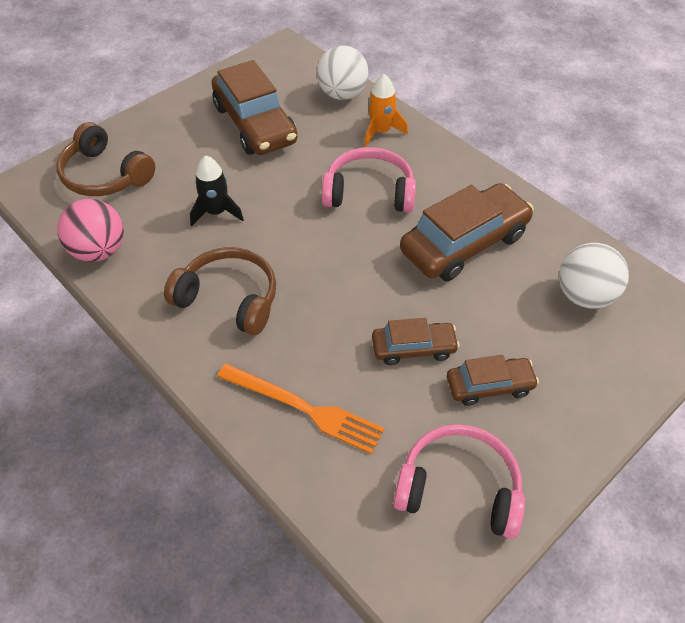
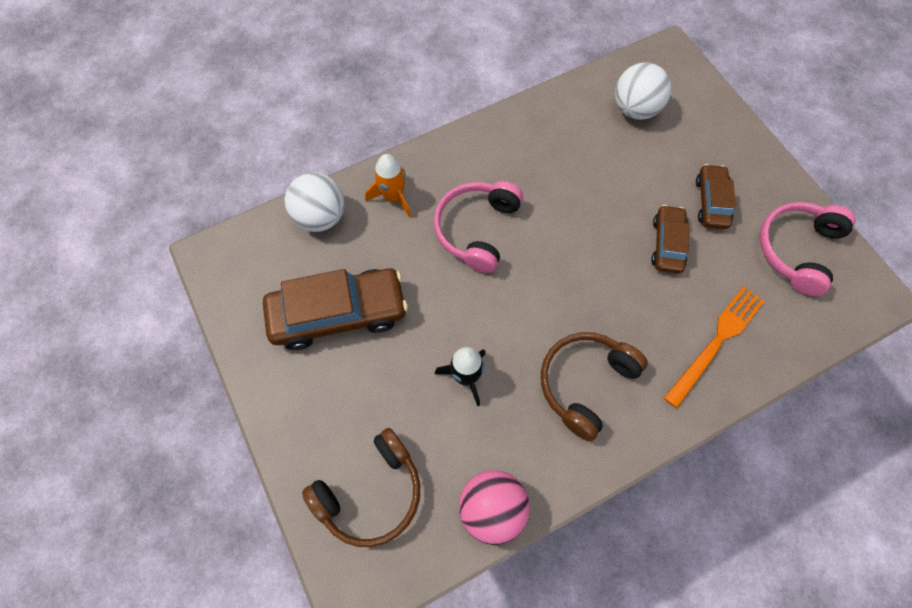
camera: 75 degrees left, 15 degrees up
brown car [400,183,534,281] -> none

